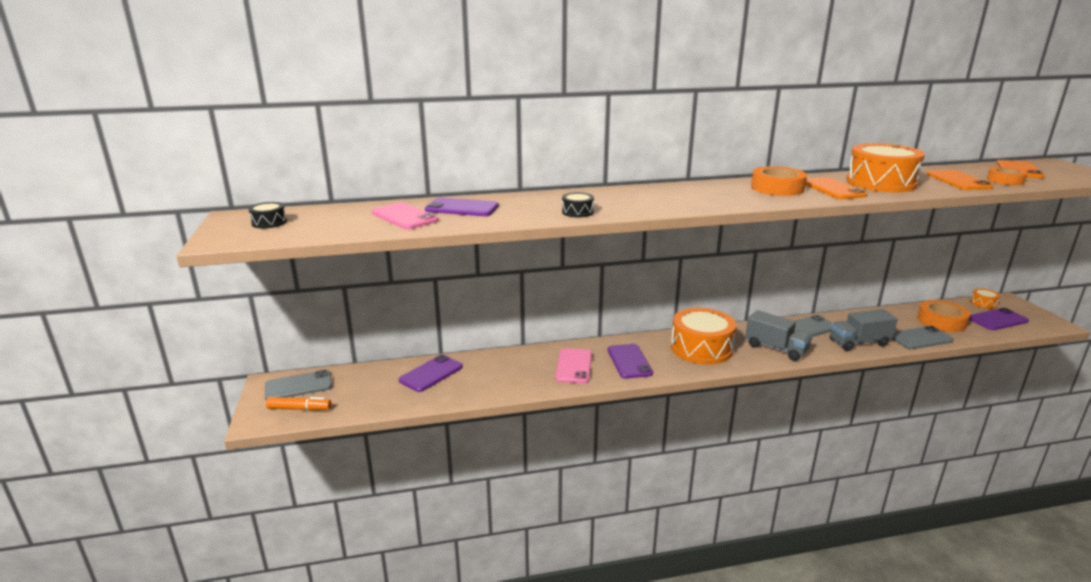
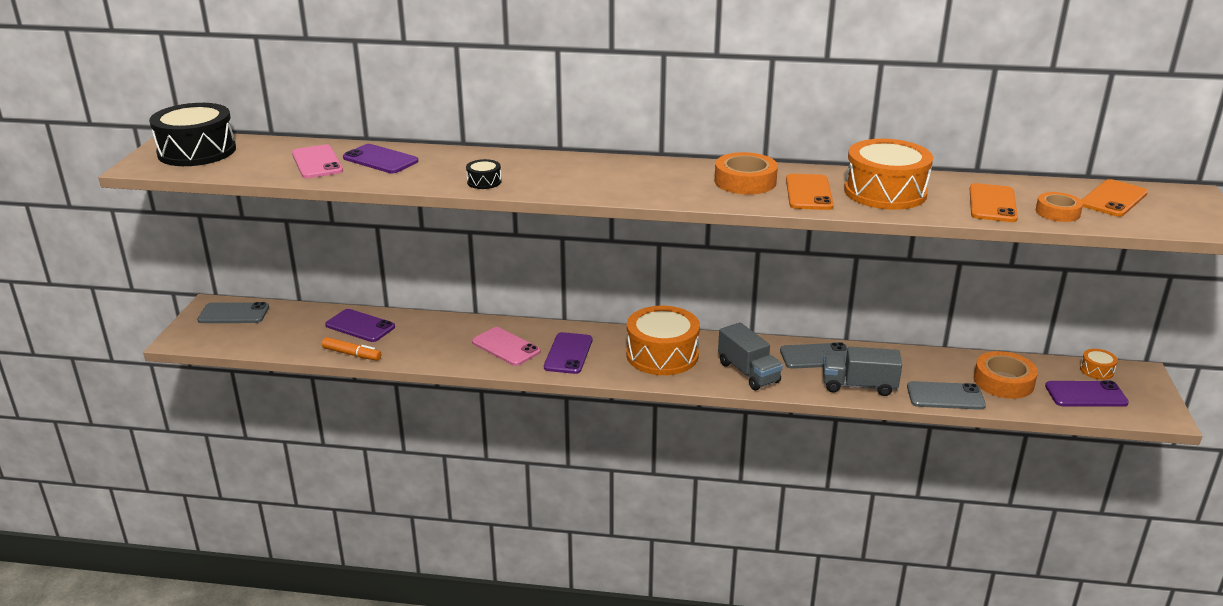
camera: 20 degrees right, 5 degrees up
black drum [248,202,287,228] -> black drum [149,103,236,166], size x2.32
orange marker [266,397,331,410] -> orange marker moved to [322,337,381,361]
purple phone [399,355,463,392] -> purple phone turned 60 degrees clockwise [325,309,395,342]
pink phone [555,348,592,384] -> pink phone turned 75 degrees counterclockwise [472,327,541,366]

